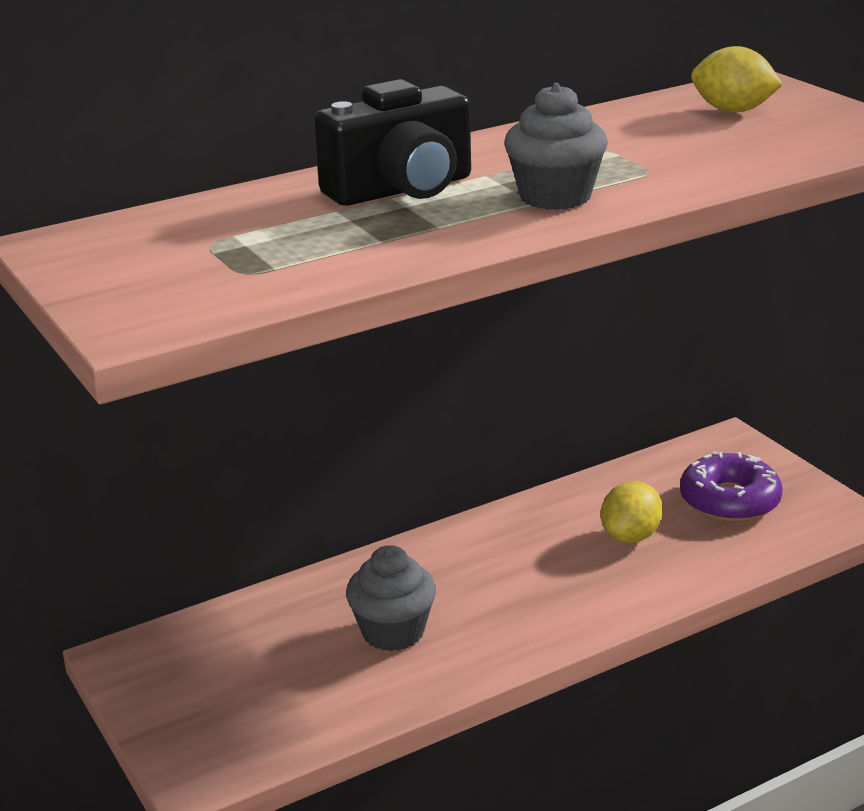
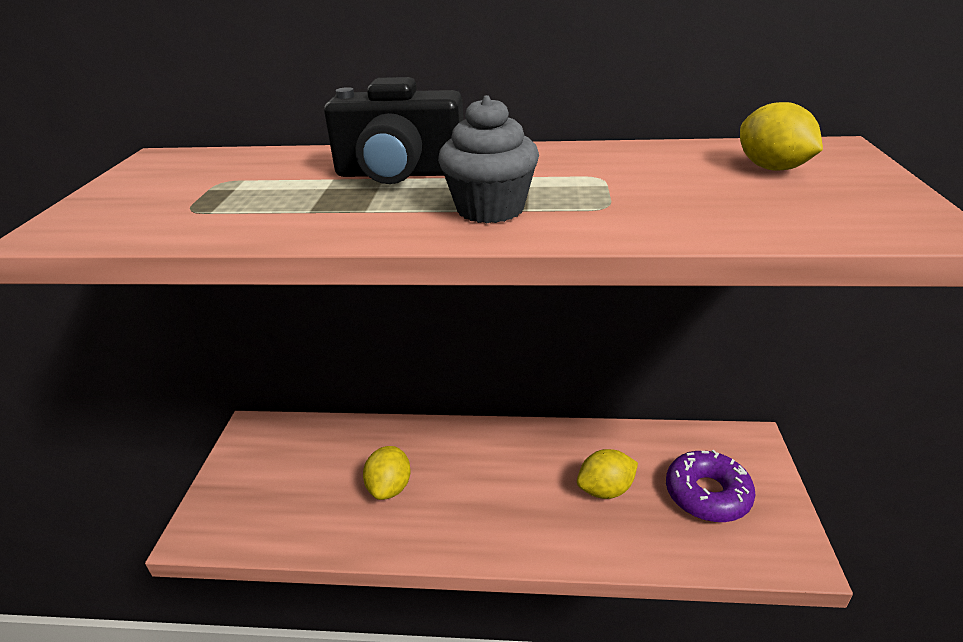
camera: 35 degrees right, 5 degrees up
grey cupcake [346,545,436,651] -> yellow lemon [363,446,411,500]

